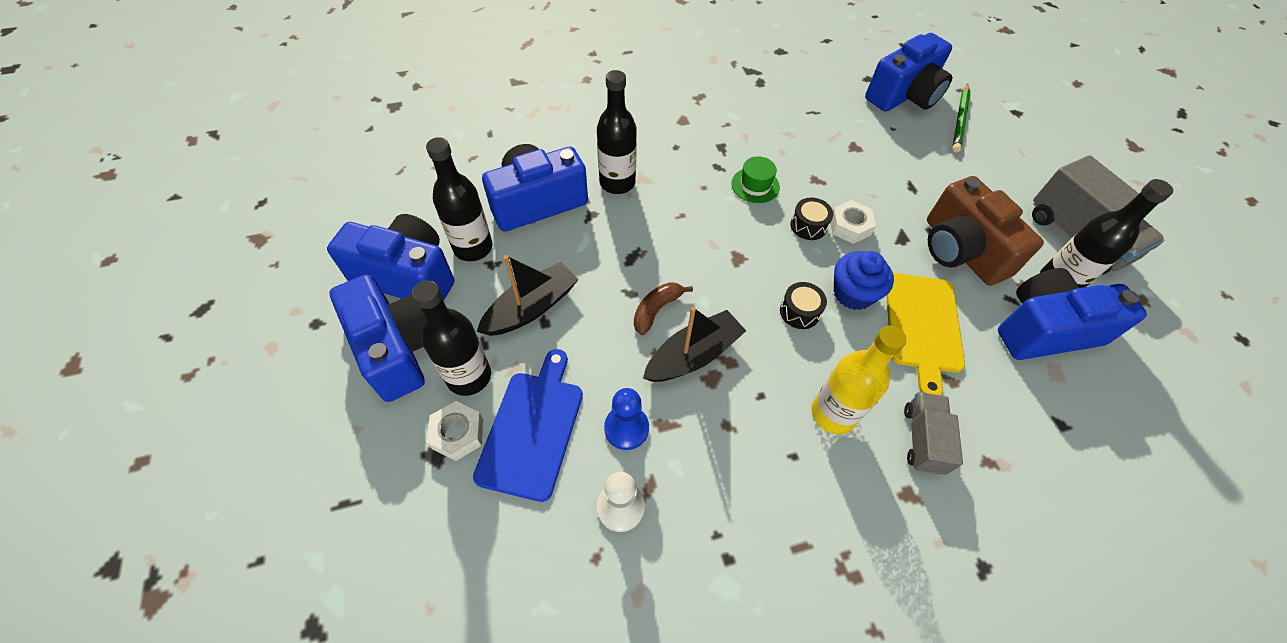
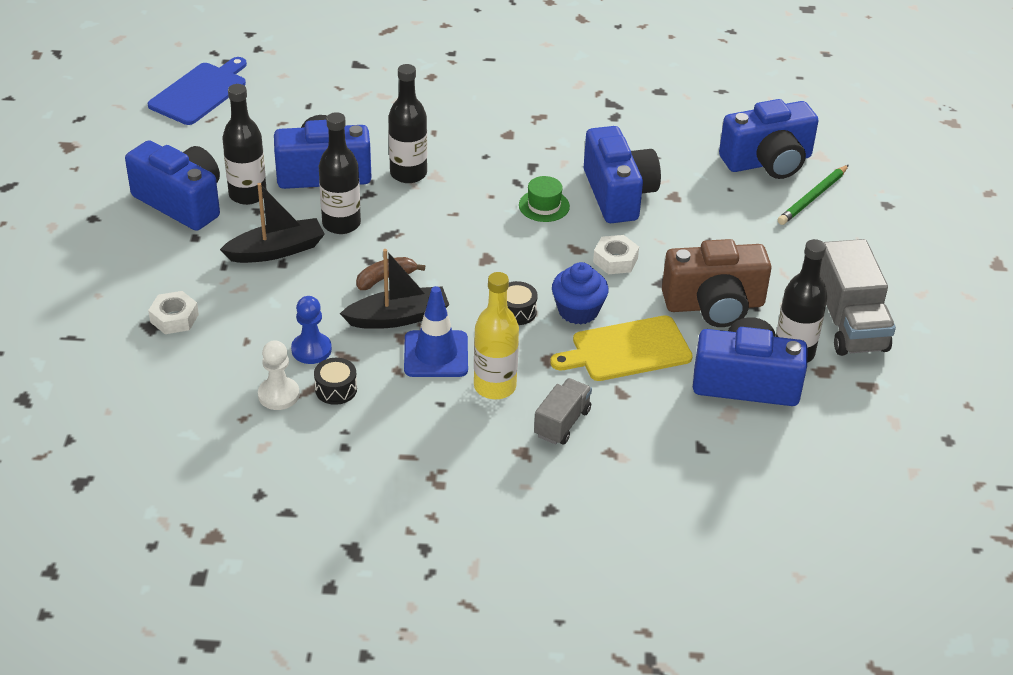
camera: 20 degrees right, 15 degrees down
blue camera [330,274,426,402] -> blue camera moved to [584,126,661,223]
black bottle [412,280,491,396] -> black bottle moved to [319,112,361,234]
blue cutting board [473,349,583,502] -> blue cutting board moved to [148,57,247,125]
black drum [790,198,833,240] -> black drum moved to [314,358,357,405]
yellow cutting board [886,273,965,395] -> yellow cutting board turned 45 degrees clockwise [550,315,693,381]
brown camera [927,176,1044,286] -> brown camera turned 90 degrees counterclockwise [662,239,771,327]
none -> blue traffic cone [404,286,468,377]

